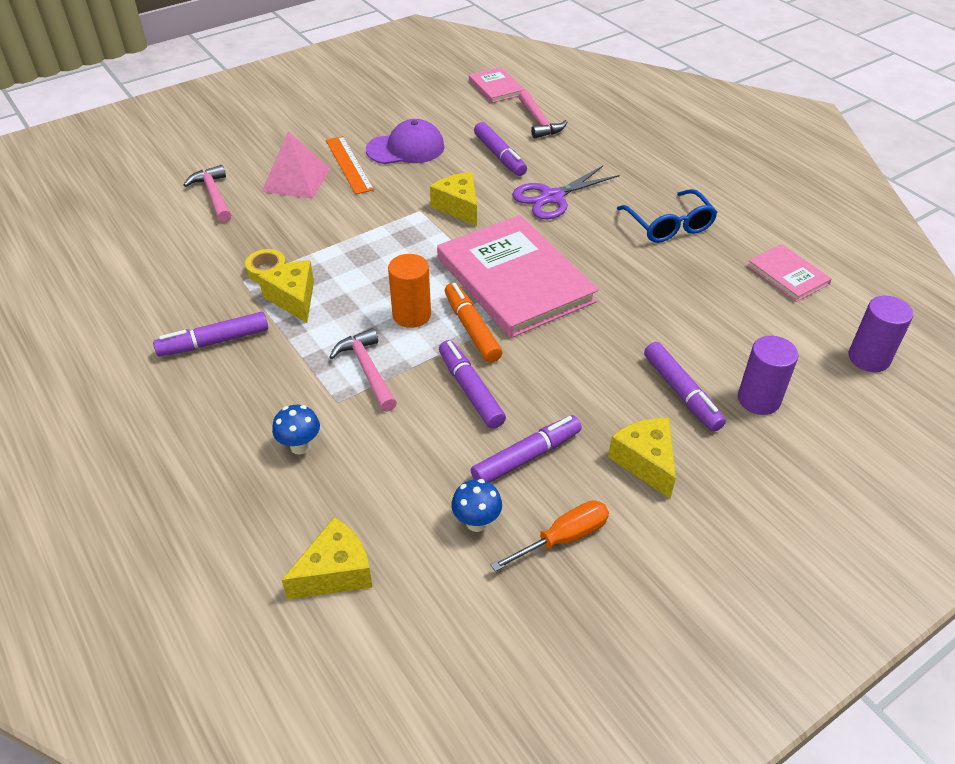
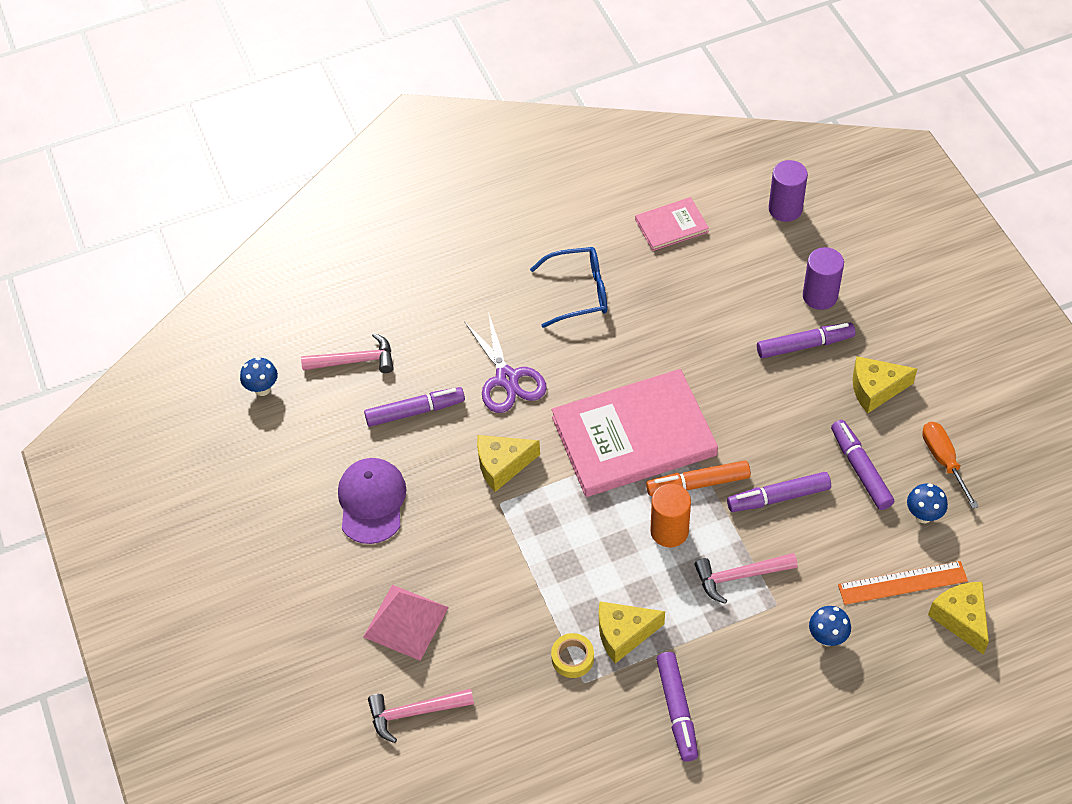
camera: 75 degrees left, 10 degrees up
orange ruler [326,136,374,194] -> orange ruler moved to [838,561,968,605]
pink book [469,67,525,103] -> blue mushroom [240,357,278,396]

